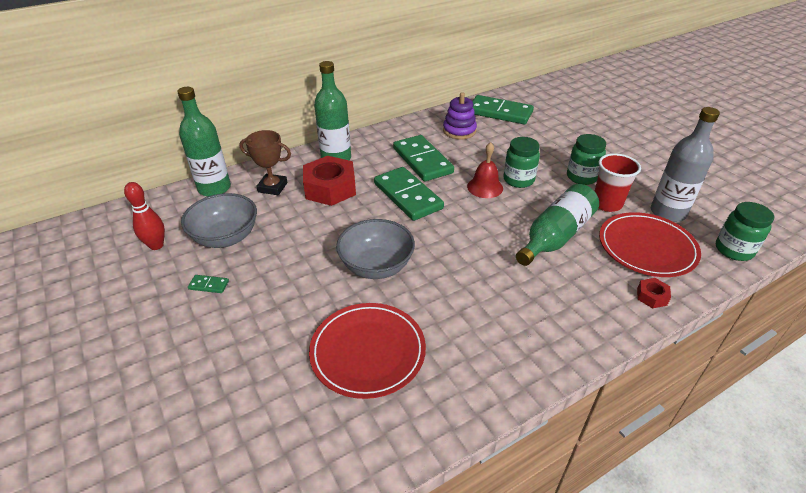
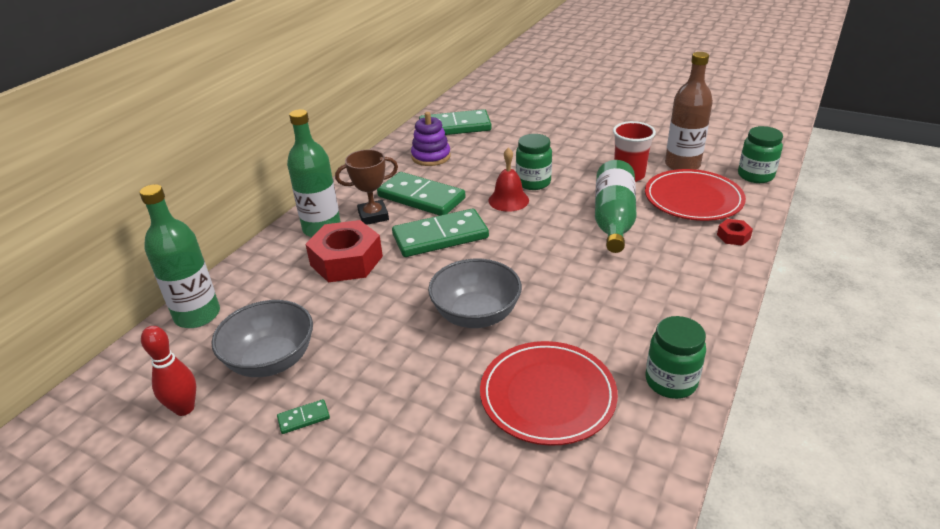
camera: 30 degrees left, 5 degrees down
brown trophy [239,130,291,195] -> brown trophy moved to [335,149,398,225]
green domino [374,167,444,221] -> green domino turned 45 degrees counterclockwise [392,208,489,257]
green jar [567,134,606,185] -> green jar moved to [646,316,706,399]
grey bottle [651,107,720,222] -> brown bottle [665,52,713,170]

